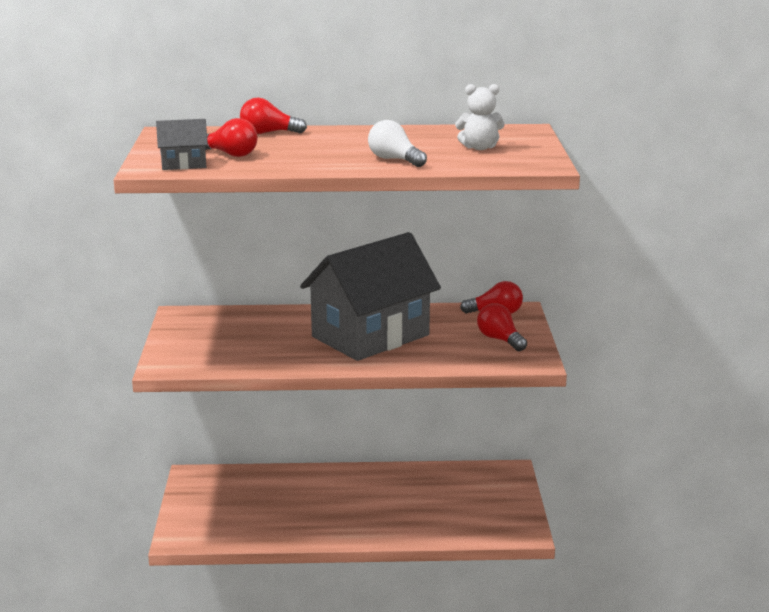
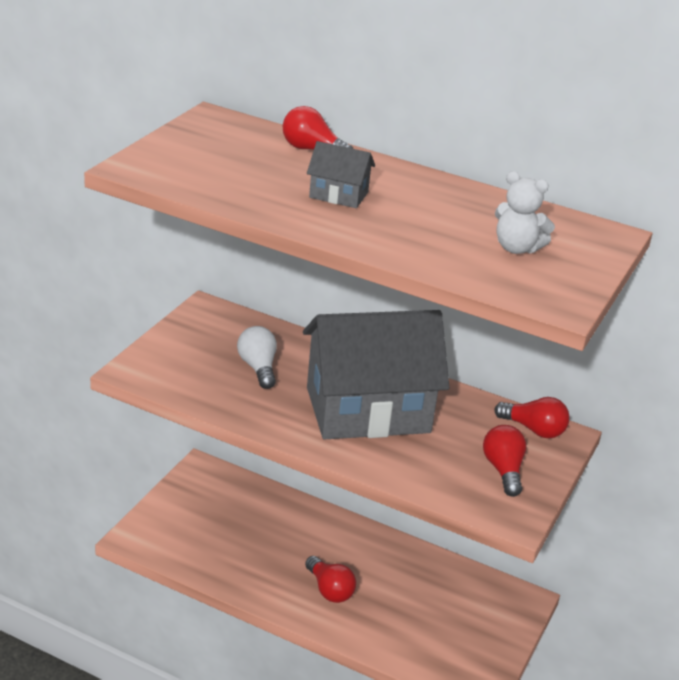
camera: 25 degrees right, 10 degrees up
grey house [156,119,208,170] -> grey house moved to [307,141,375,208]
red light bulb [205,118,258,157] -> red light bulb moved to [305,556,356,603]
white light bulb [368,120,427,167] -> white light bulb moved to [237,326,277,389]

